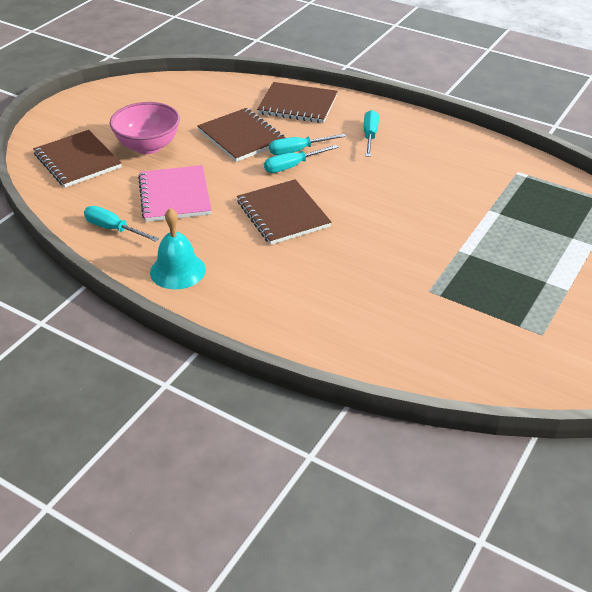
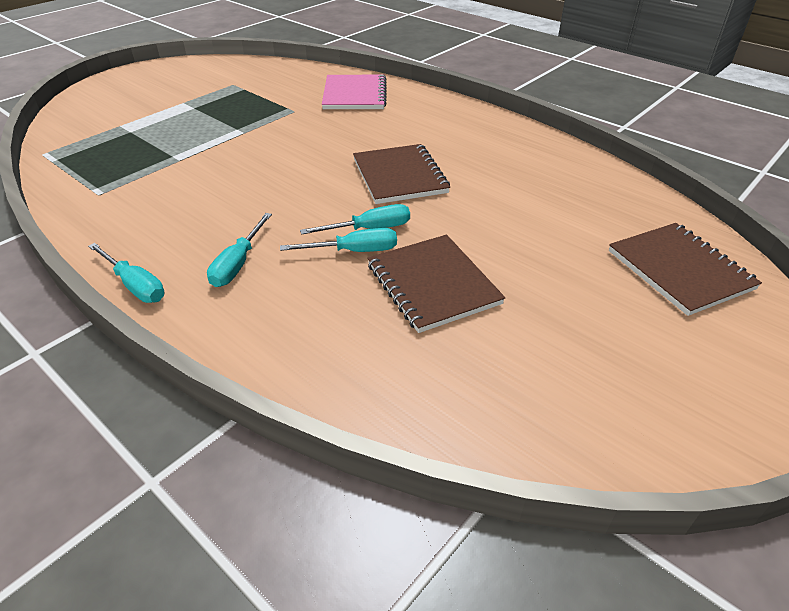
camera: 170 degrees left, 0 degrees up
turquoise screwdriver [84,206,159,242] -> turquoise screwdriver moved to [88,243,165,303]
pink bowl [110,102,180,154] -> none
pink notebook [138,165,211,222] -> pink notebook moved to [322,75,387,109]
turquoise bell [150,208,206,290] -> none
brown notebook [257,82,338,123] -> none

